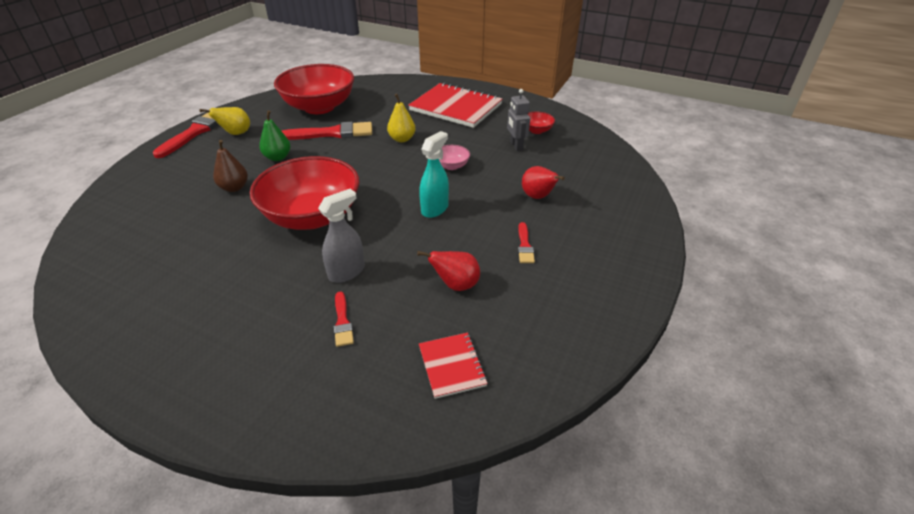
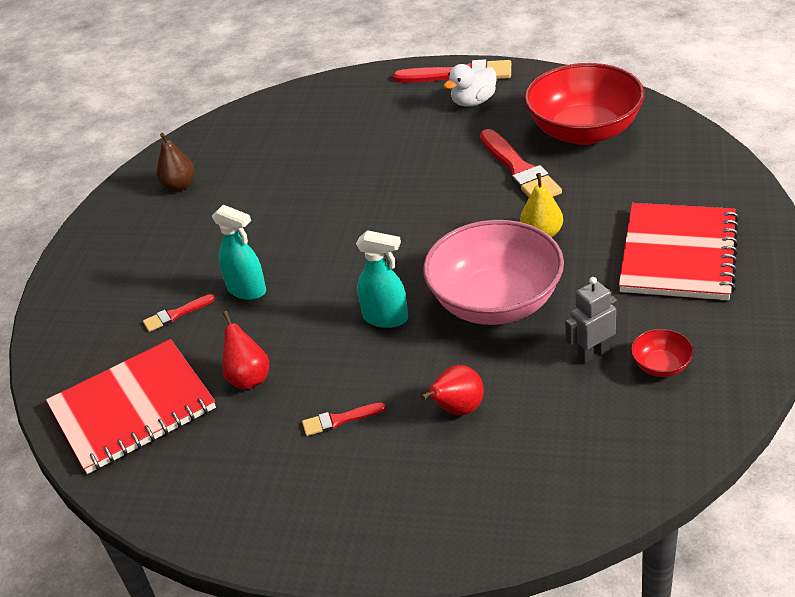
camera: 80 degrees right, 0 degrees up
yellow pear [199,107,250,135] -> white duck [444,64,496,107]
brown pear [213,140,248,192] -> brown pear moved to [156,133,195,191]
red bowl [250,156,359,230] -> none
green pear [259,111,291,161] -> none
grey spray bottle [318,189,365,283] -> turquoise spray bottle [212,205,266,300]
red notebook [419,333,488,399] -> red notebook [46,339,216,474], size x2.04
pink bowl [439,145,470,170] -> pink bowl [423,220,564,325], size x2.46

